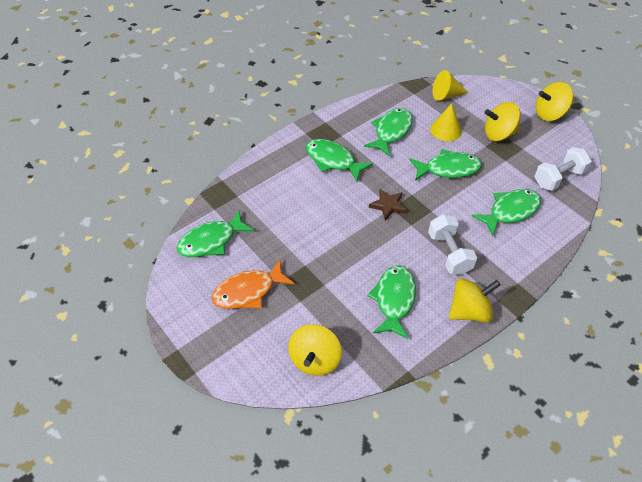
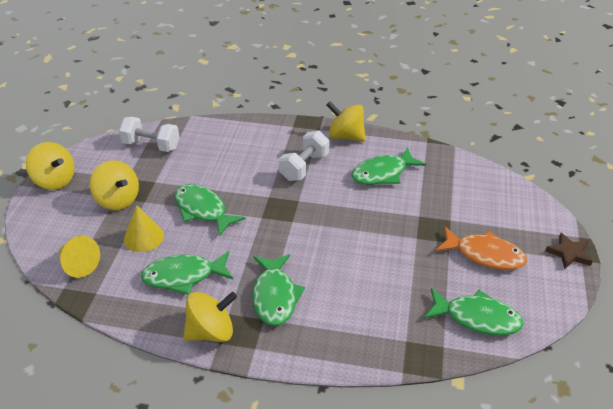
camera: 130 degrees left, 10 degrees down
yellow spinning top [288,324,342,376] -> yellow spinning top moved to [183,292,237,342]
brown star [369,189,407,221] -> brown star moved to [545,233,593,269]
green fish [472,189,541,236] -> none

